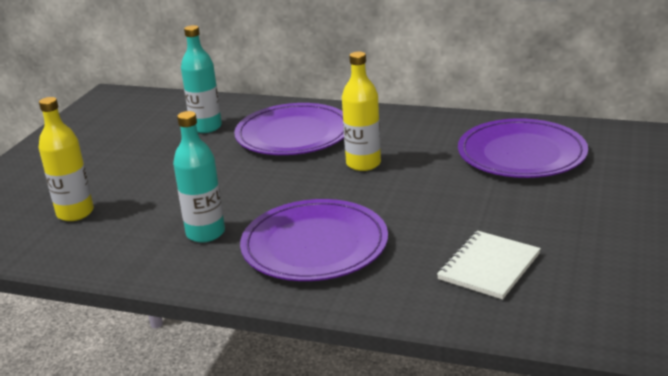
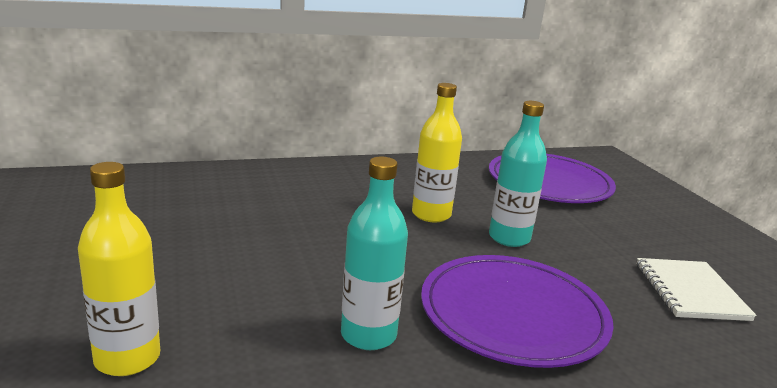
camera: 40 degrees left, 5 degrees down
turquoise bottle [181,25,222,133] -> turquoise bottle moved to [489,101,547,247]
purple plate [234,103,344,155] -> none

